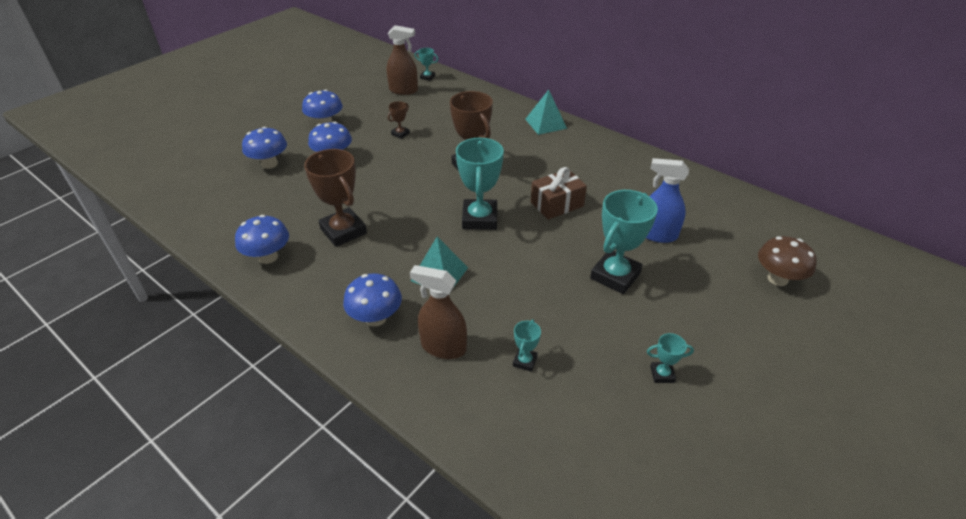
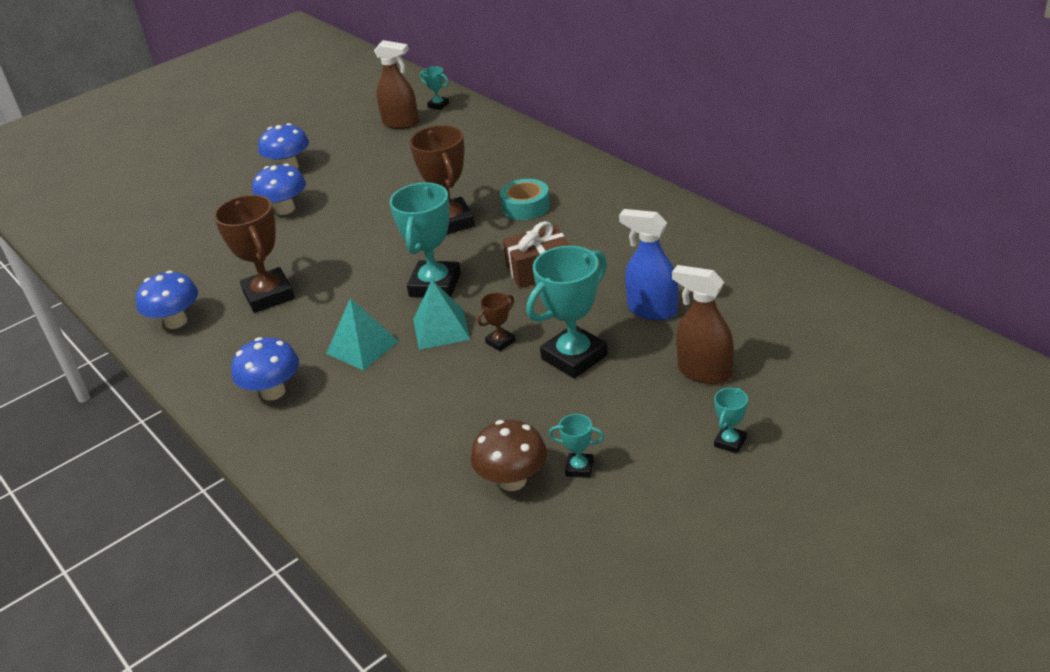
camera: 15 degrees right, 5 degrees down
blue mushroom [242,127,287,169] -> none
brown trophy [388,101,410,139] -> brown trophy moved to [477,293,516,351]
brown spray bottle [410,265,467,359] -> brown spray bottle moved to [672,265,734,384]
turquoise trophy [513,319,541,372] -> turquoise trophy moved to [714,387,748,454]
turquoise pyramid [525,90,567,135] -> turquoise pyramid moved to [413,280,470,350]
brown mushroom [758,236,817,286] -> brown mushroom moved to [470,420,547,491]
none -> turquoise tape [500,179,550,220]

